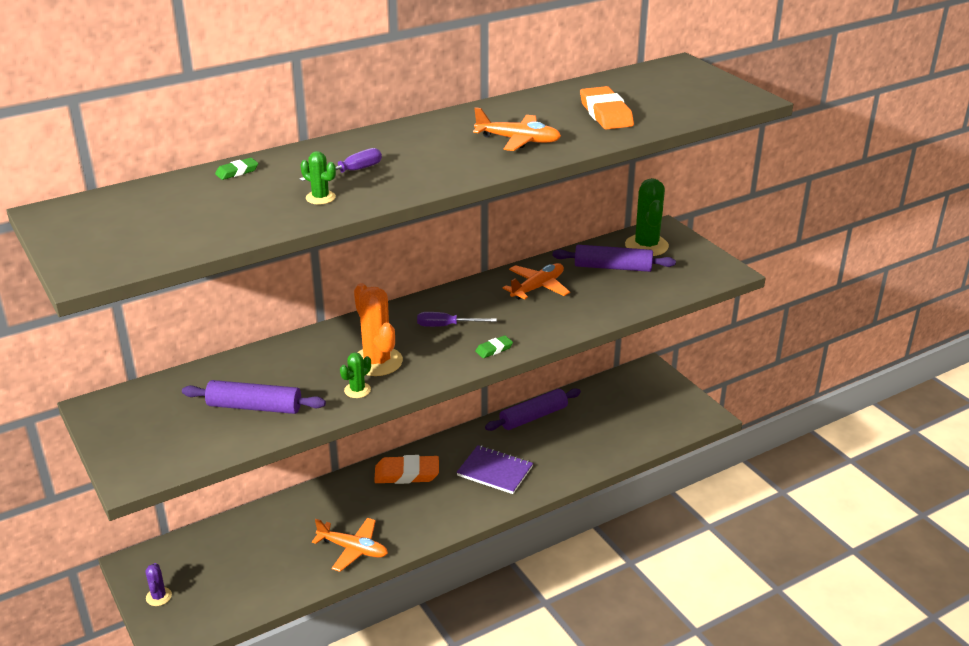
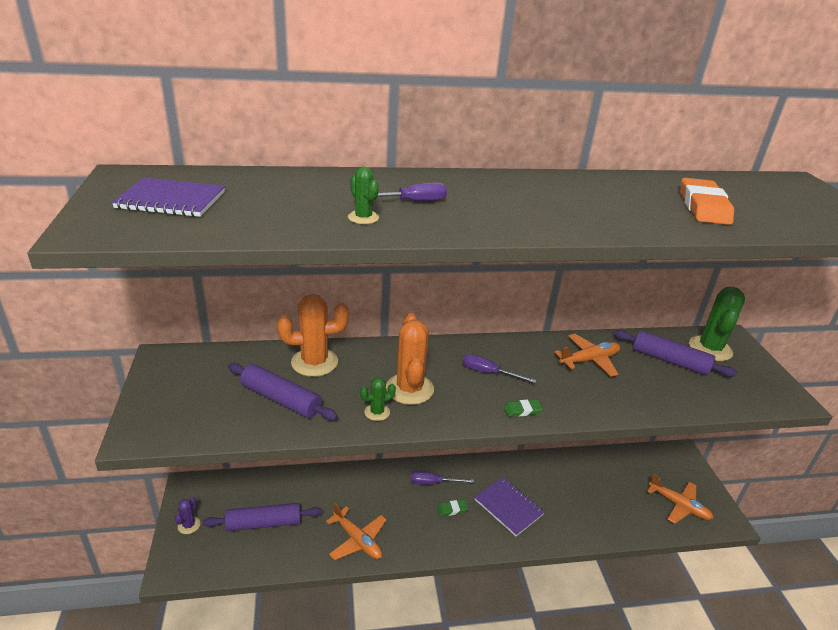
camera: 20 degrees right, 0 degrees up
green eraser [215,158,258,180] -> green eraser moved to [437,500,468,516]
orange eraser [374,455,439,484] -> purple screwdriver [411,471,474,485]
orange plane [473,107,561,151] -> orange plane moved to [647,473,713,524]
purple rolling pin [485,388,581,431] -> purple rolling pin moved to [203,503,322,531]
none -> purple notebook [111,178,225,217]
none -> orange cactus [277,294,349,377]

